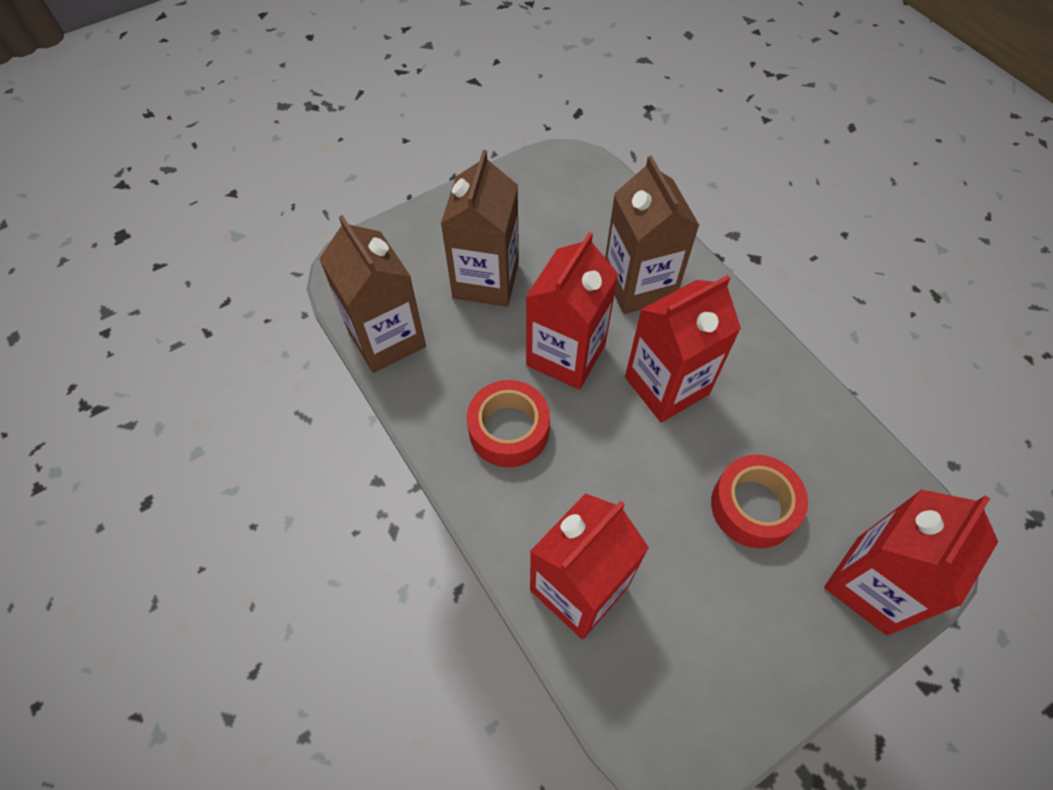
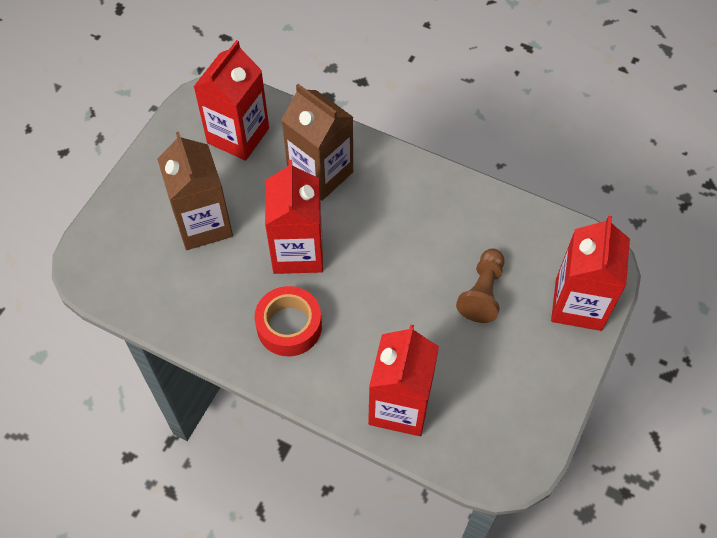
camera: 30 degrees left, 0 degrees up
brown carton [319,215,426,373] -> none
red carton [625,275,741,423] -> red carton moved to [194,40,269,161]
red tape [711,455,808,548] -> brown pawn [456,249,504,323]

